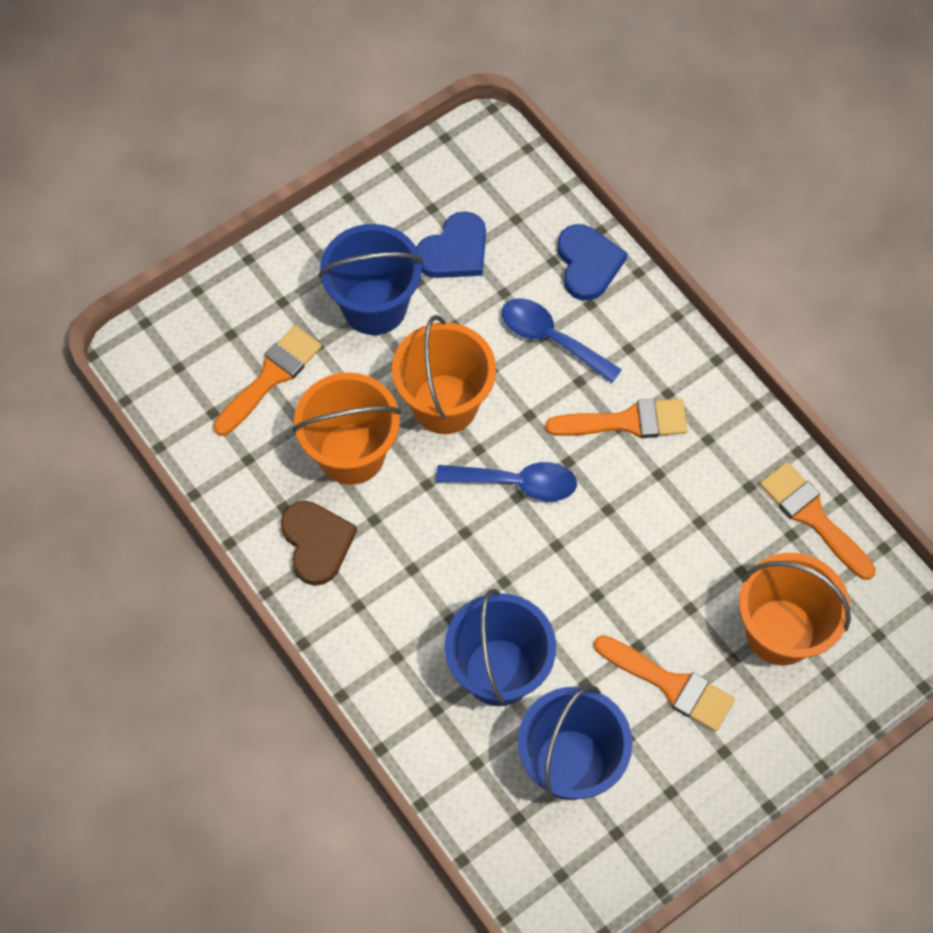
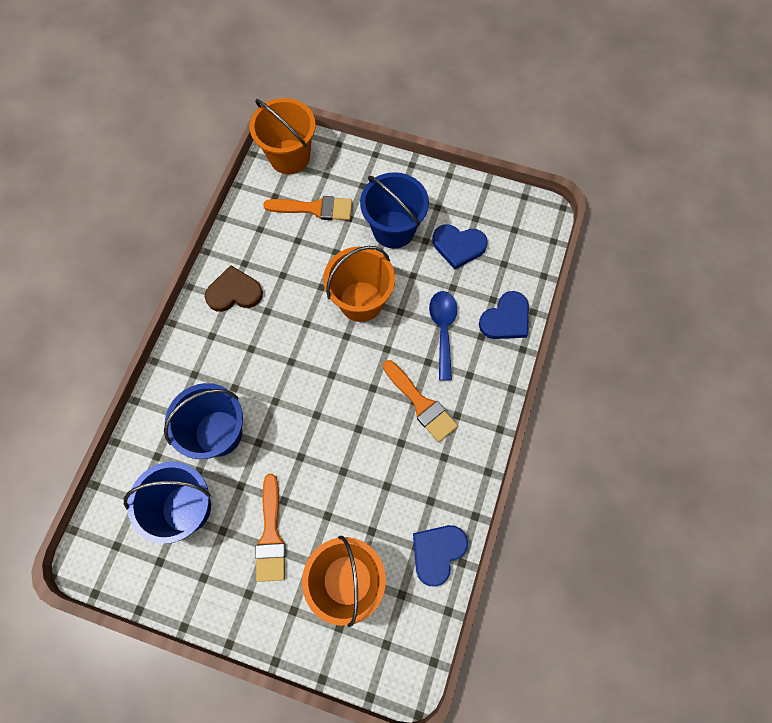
camera: 55 degrees right, 5 degrees up
brown heart [281,501,357,586] -> brown heart turned 135 degrees counterclockwise [205,265,263,312]
orange bucket [293,372,401,485] -> orange bucket moved to [250,98,316,174]
blue spoon [436,462,577,501] -> none
orange brush [760,462,876,580] -> blue heart [413,525,468,587]

